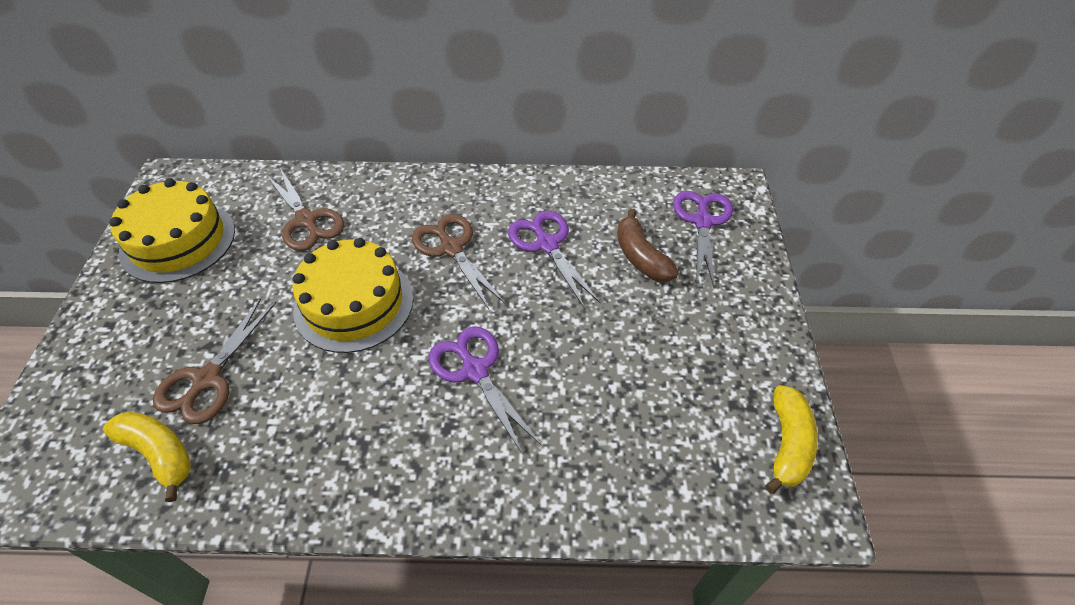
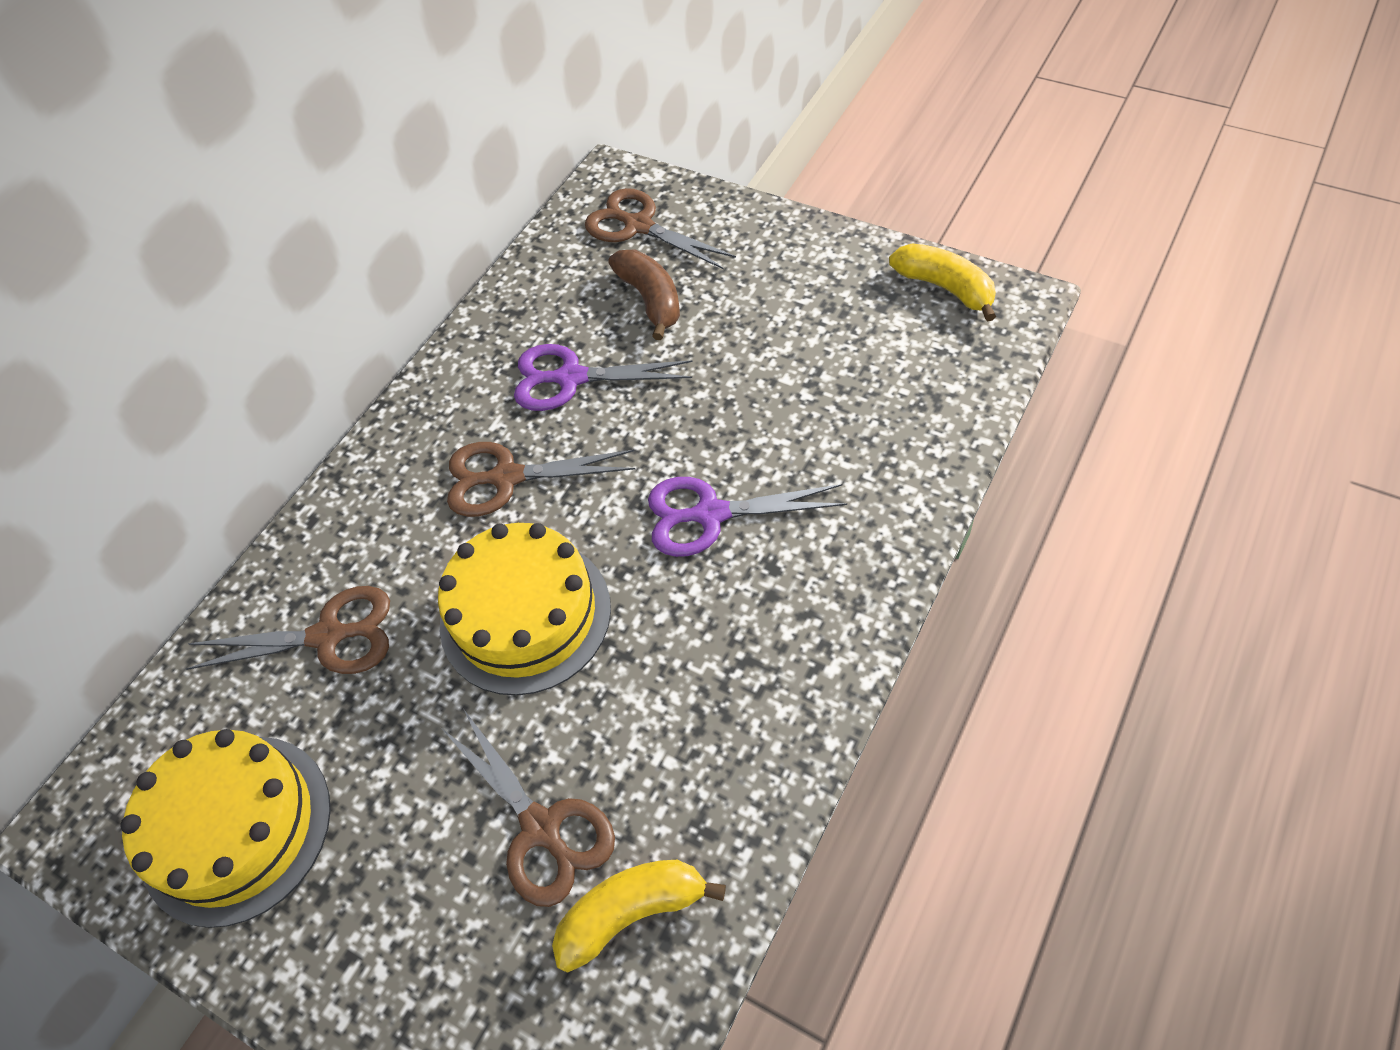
camera: 55 degrees left, 5 degrees up
brown banana [617,209,679,282] -> brown banana turned 120 degrees counterclockwise [609,250,680,340]
purple scissors [673,191,733,287] -> brown scissors [585,188,736,269]

